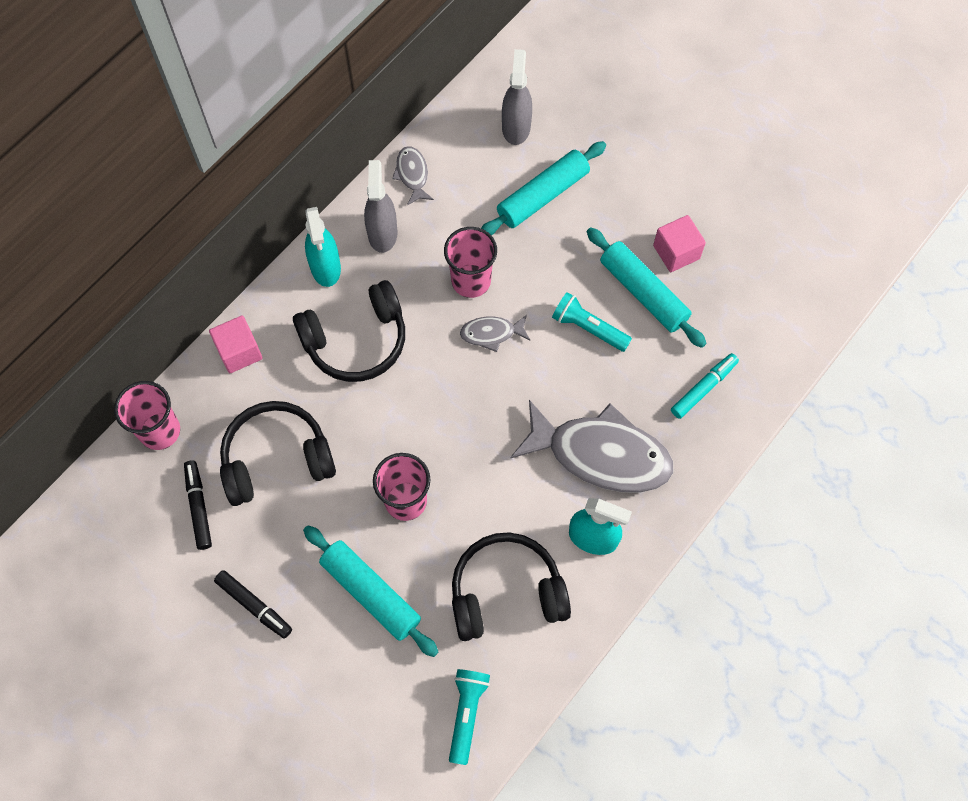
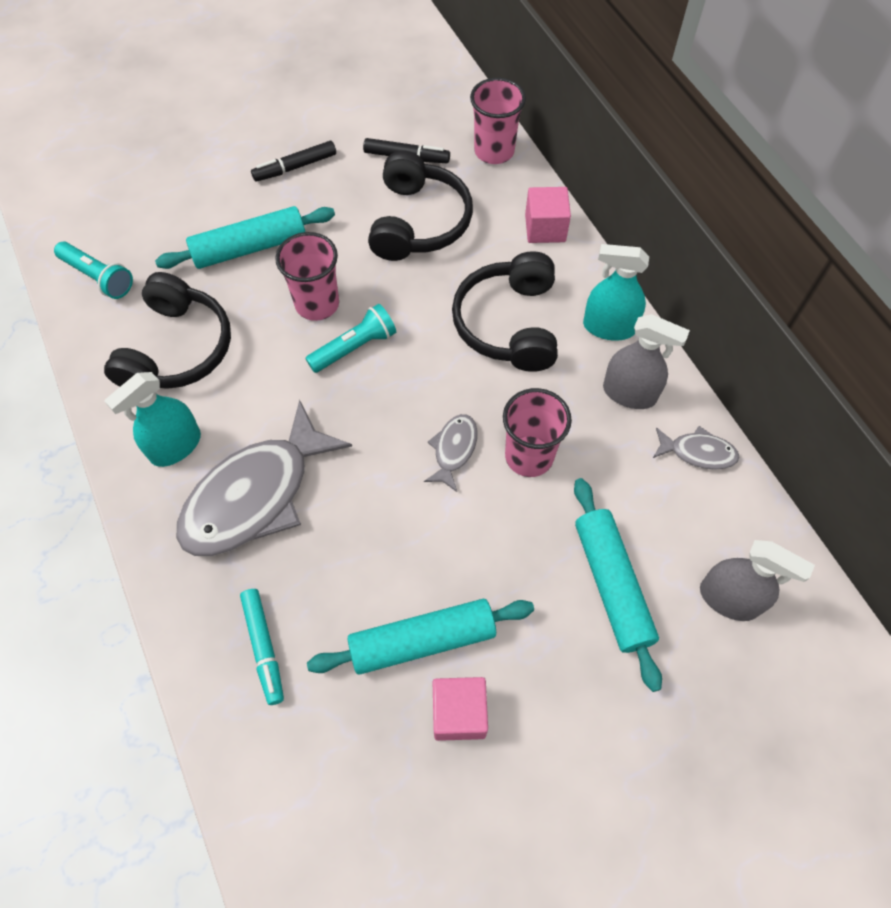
camera: 115 degrees right, 5 degrees down
turquoise flashlight [552,292,632,352] -> turquoise flashlight moved to [305,304,396,373]

